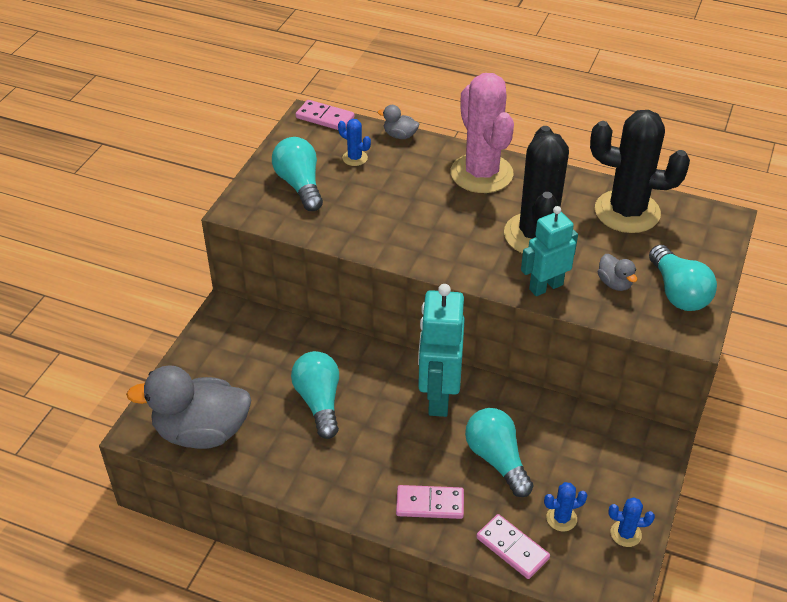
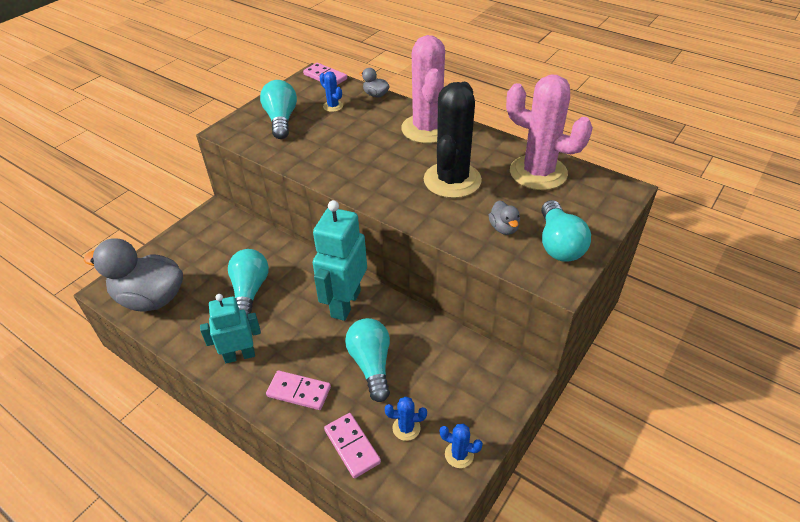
camera: 15 degrees right, 0 degrees up
turquoise robot [521,206,578,296] -> turquoise robot moved to [200,294,261,363]
black cactus [590,110,690,233] -> pink cactus [506,75,593,190]

